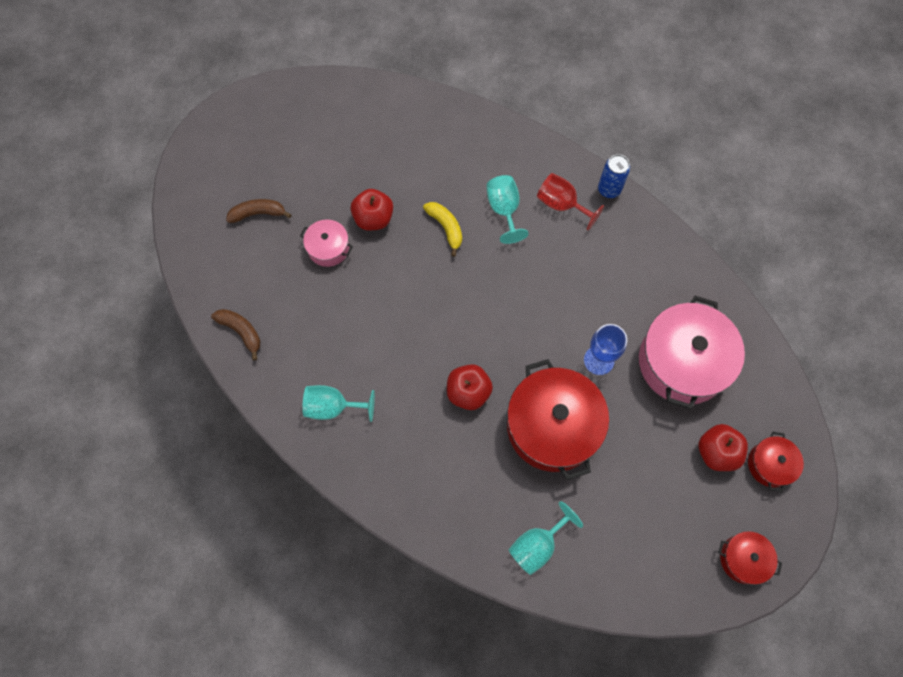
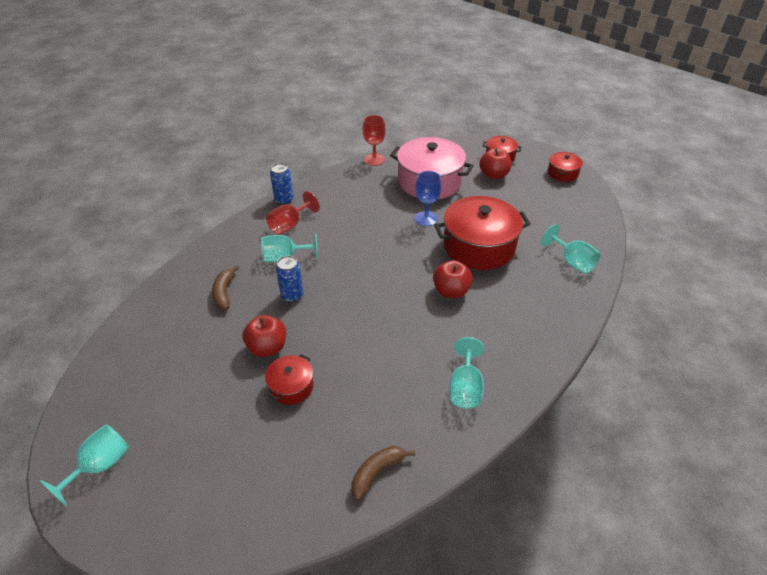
camera: 85 degrees left, 25 degrees down
brown banana [226,199,292,223] -> brown banana moved to [212,265,239,310]
pink pot [300,219,353,267] -> red pot [265,354,314,405]
yellow banana [423,202,462,257] -> blue can [276,256,303,302]
none -> turquoise goblet [40,424,129,506]
none -> red goblet [363,115,386,166]

